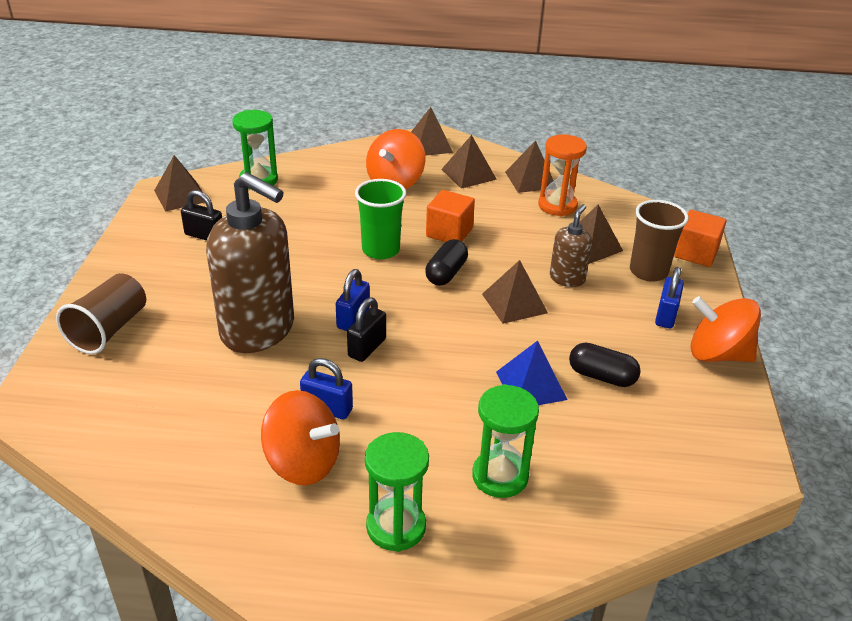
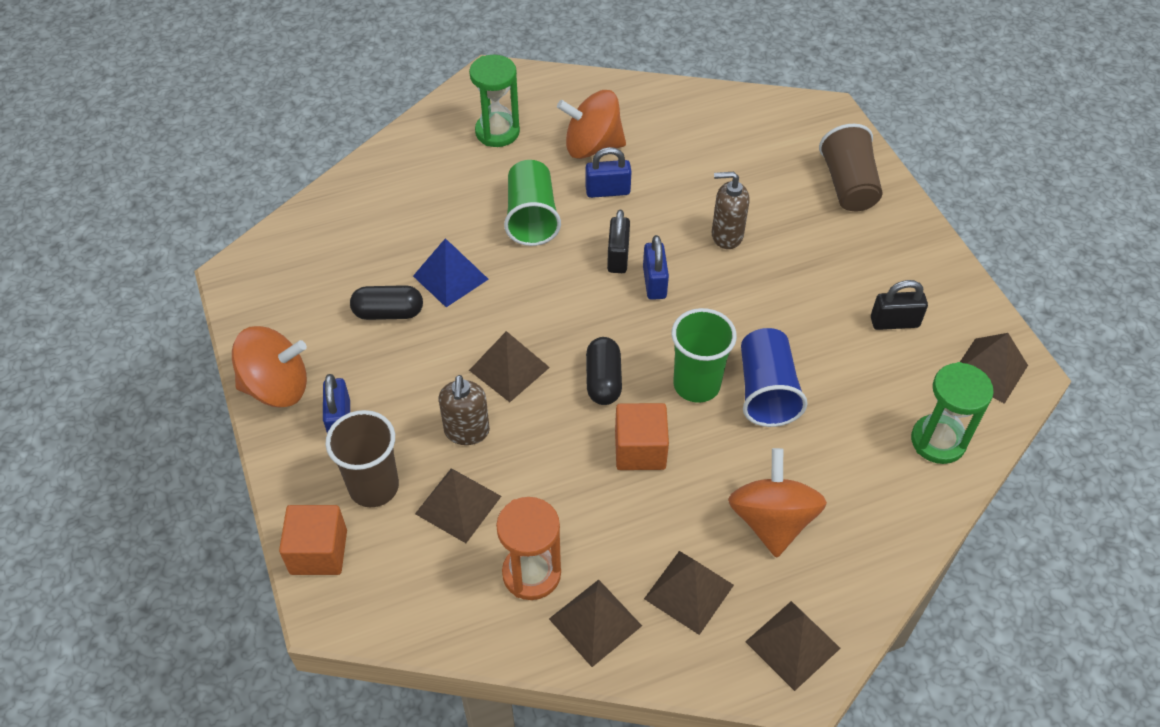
camera: 155 degrees right, 15 degrees up
brown soap dispenser [206,172,294,353] -> brown soap dispenser [712,172,750,249], size x0.48
green hourglass [472,384,539,498] -> none
none -> green cup [504,160,561,246]
none -> blue cup [741,328,807,427]

